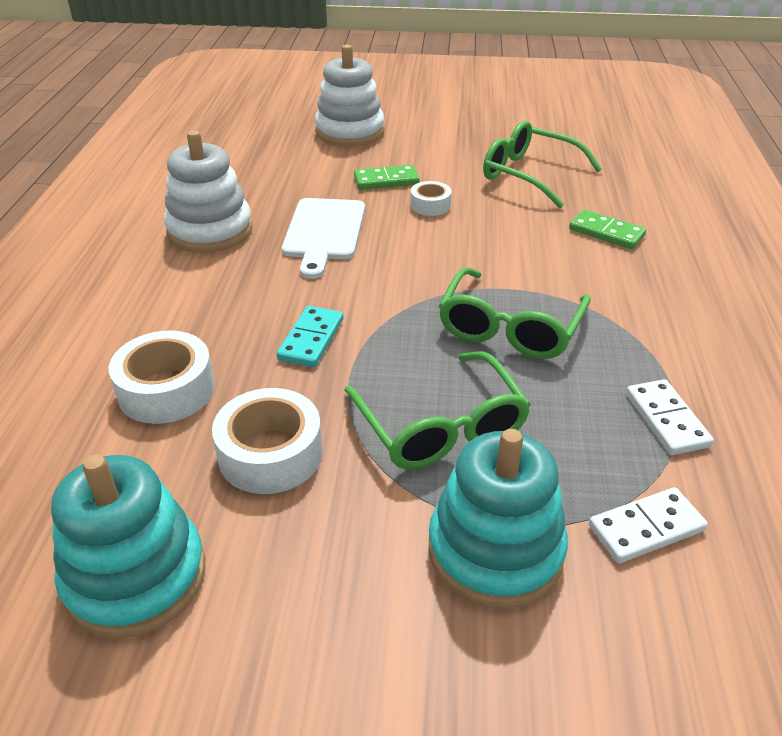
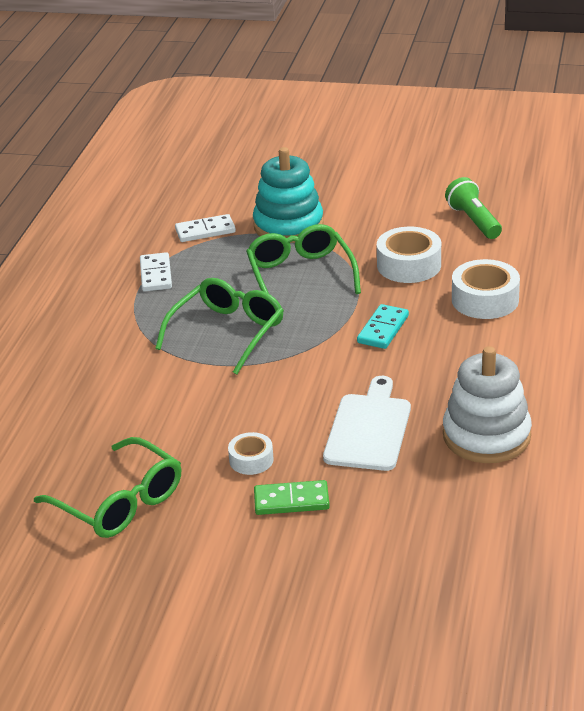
camera: 170 degrees left, 5 degrees down
turquoise stacking toy [51,455,205,639] -> green flashlight [445,177,502,239]
white stacking toy [315,45,384,147] -> none
green domino [569,210,646,249] -> none

